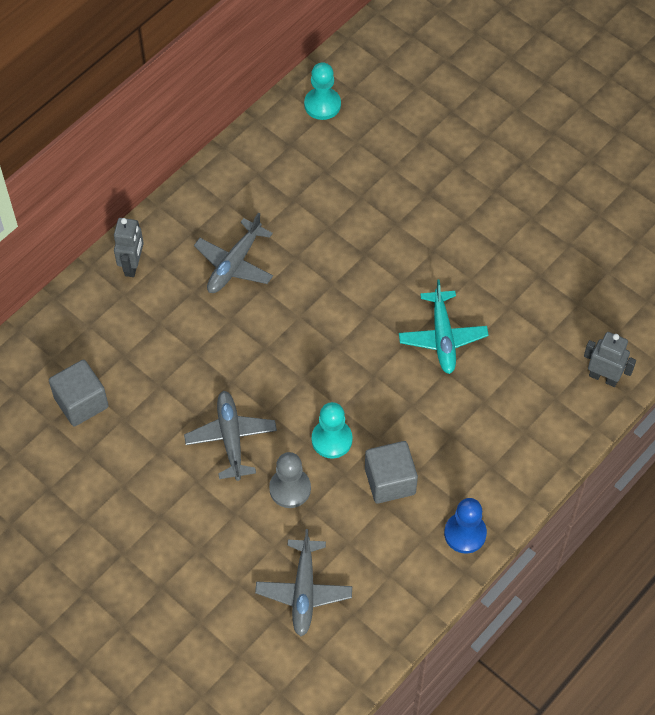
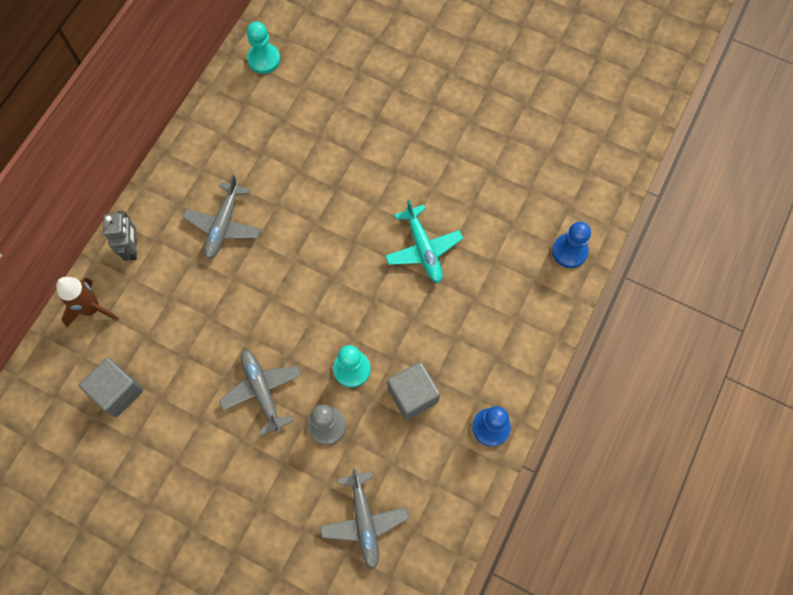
camera: 15 degrees left, 10 degrees up
grey robot [584,332,636,387] -> blue pawn [552,222,591,268]
none -> brown rocket [56,277,119,327]

